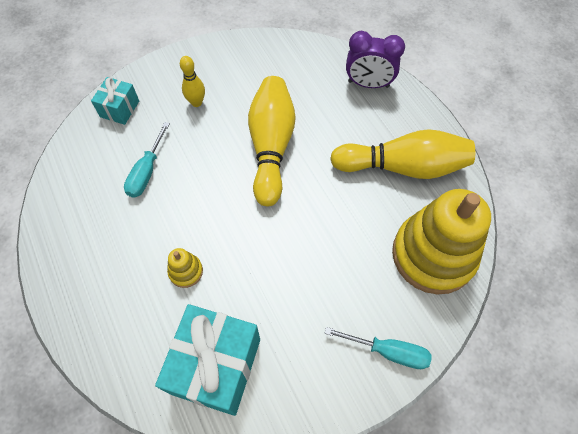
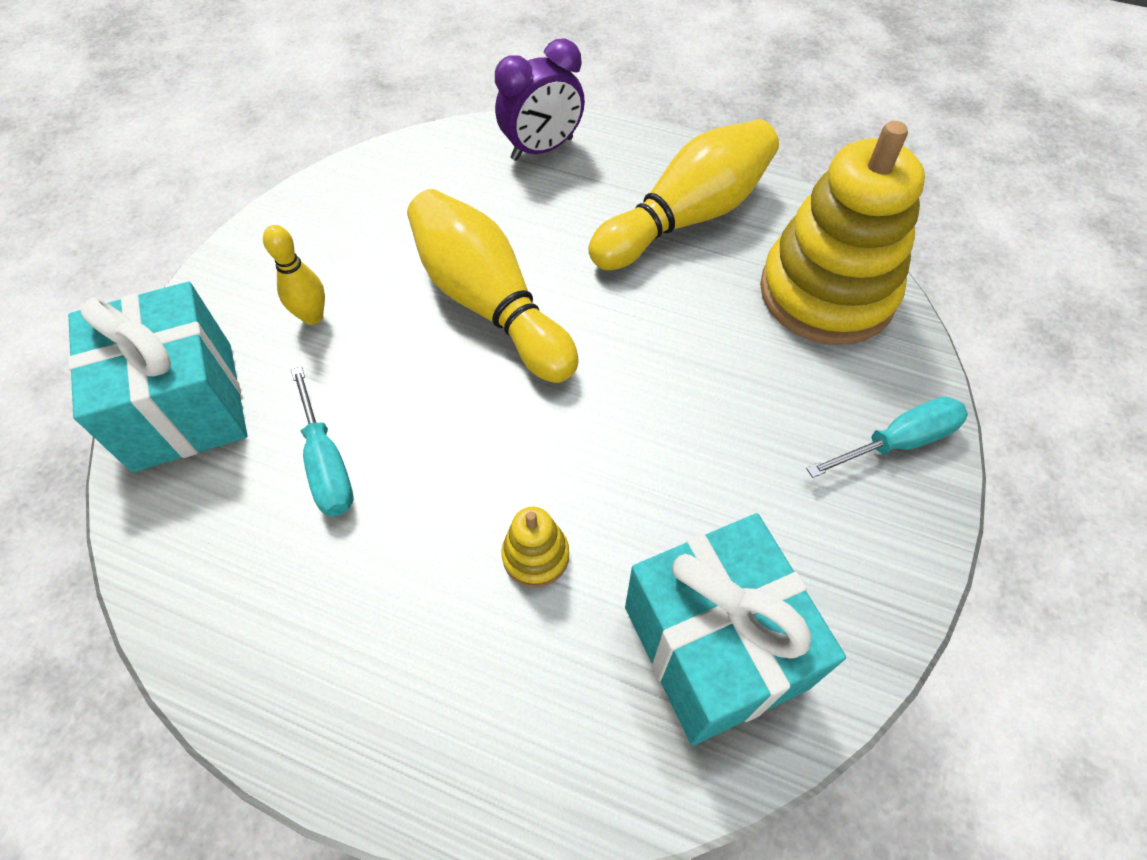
camera: 40 degrees left, 5 degrees down
turquoise gift [91,77,139,125] -> turquoise gift [68,282,247,472], size x1.90

